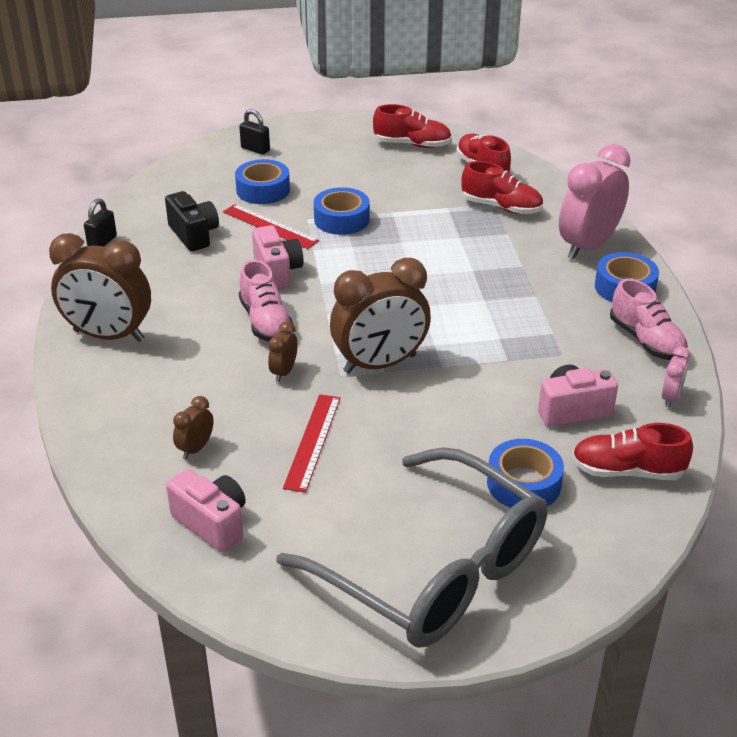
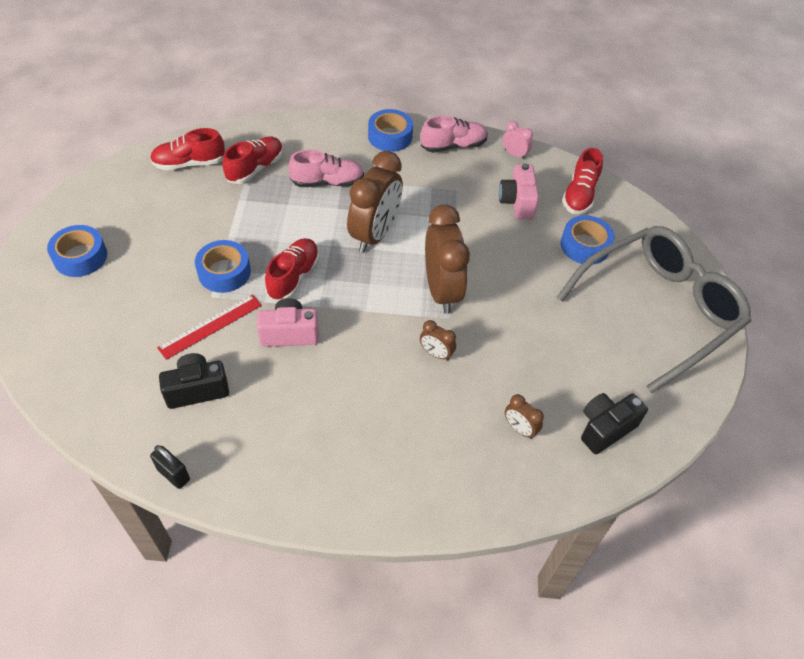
camera: 80 degrees left, 15 degrees up
brown clock [49,233,151,342] -> brown clock moved to [347,151,403,253]
pink camera [166,469,246,552] -> black camera [581,393,648,454]
blue tape [235,159,290,204] -> blue tape moved to [47,225,107,277]
black padlock [239,109,270,155] -> none
pink shoe [239,260,293,342] -> pink shoe moved to [288,150,364,187]
red ruler [283,394,341,493] -> none
red shoe [373,104,452,148] -> red shoe moved to [265,238,319,301]
pink clock [559,144,630,259] -> none

